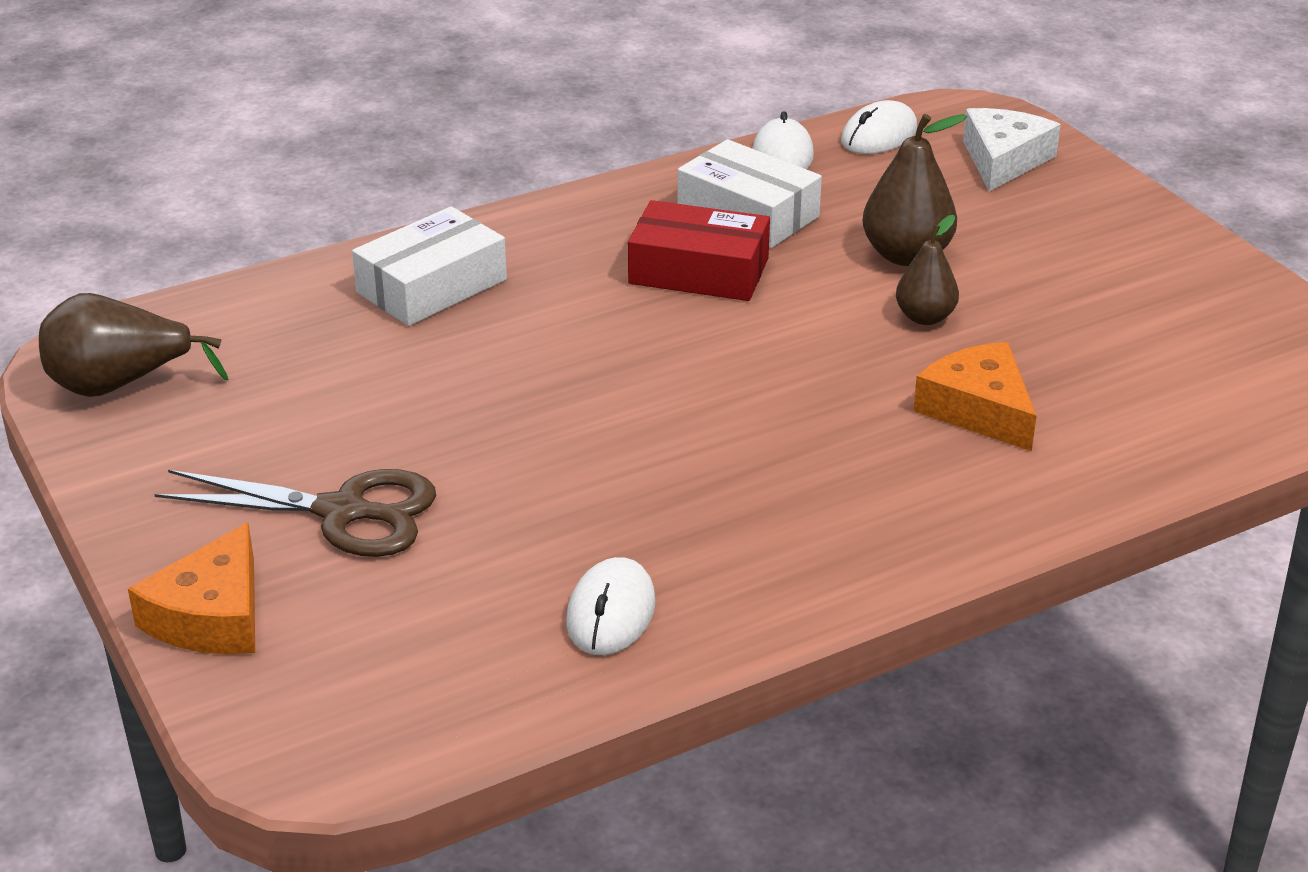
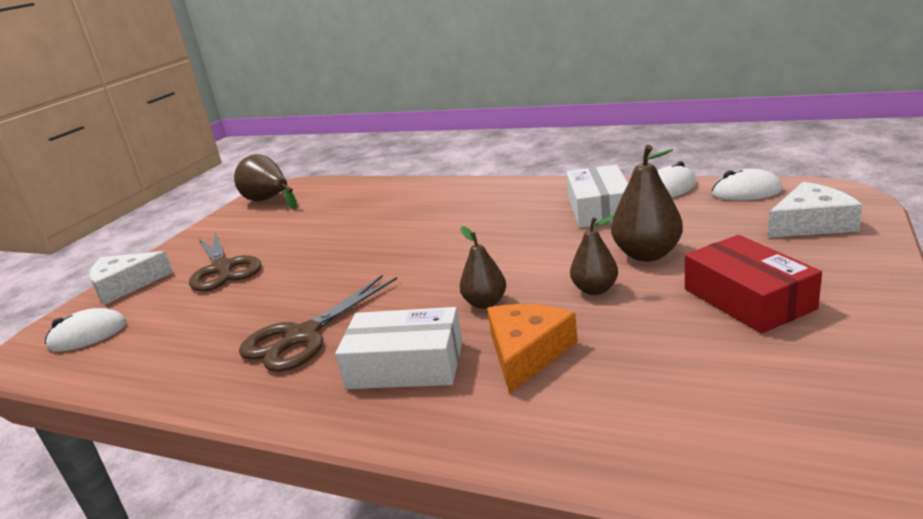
camera: 55 degrees right, 10 degrees down
orange cheese [128,522,255,654] -> white cheese [89,251,173,305]
white box [352,206,507,326] -> white box moved to [335,307,463,389]
white mouse [566,557,655,655] -> white mouse moved to [45,308,127,352]
red box [628,200,770,301] -> red box moved to [685,235,822,333]
none -> brown scissors [239,275,397,372]
none -> brown pear [460,226,506,309]

